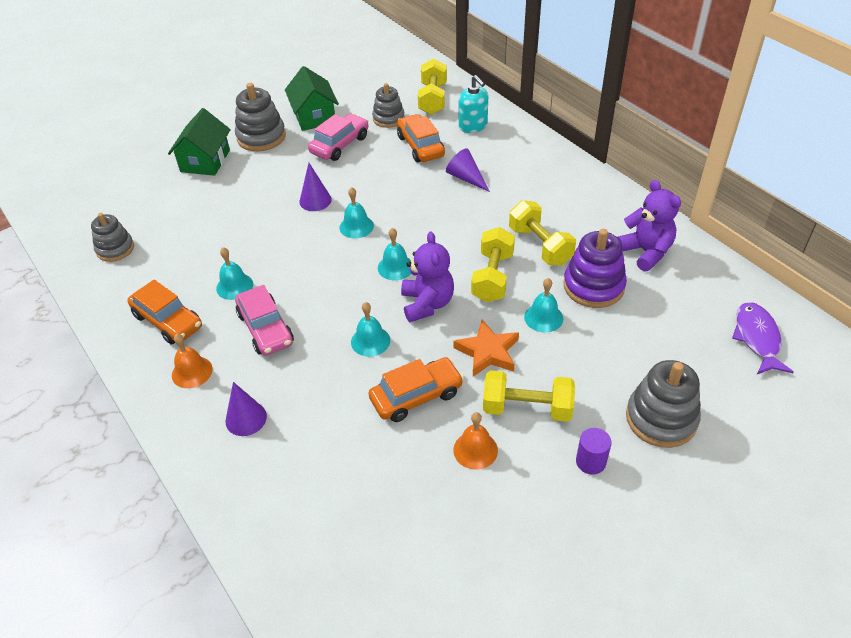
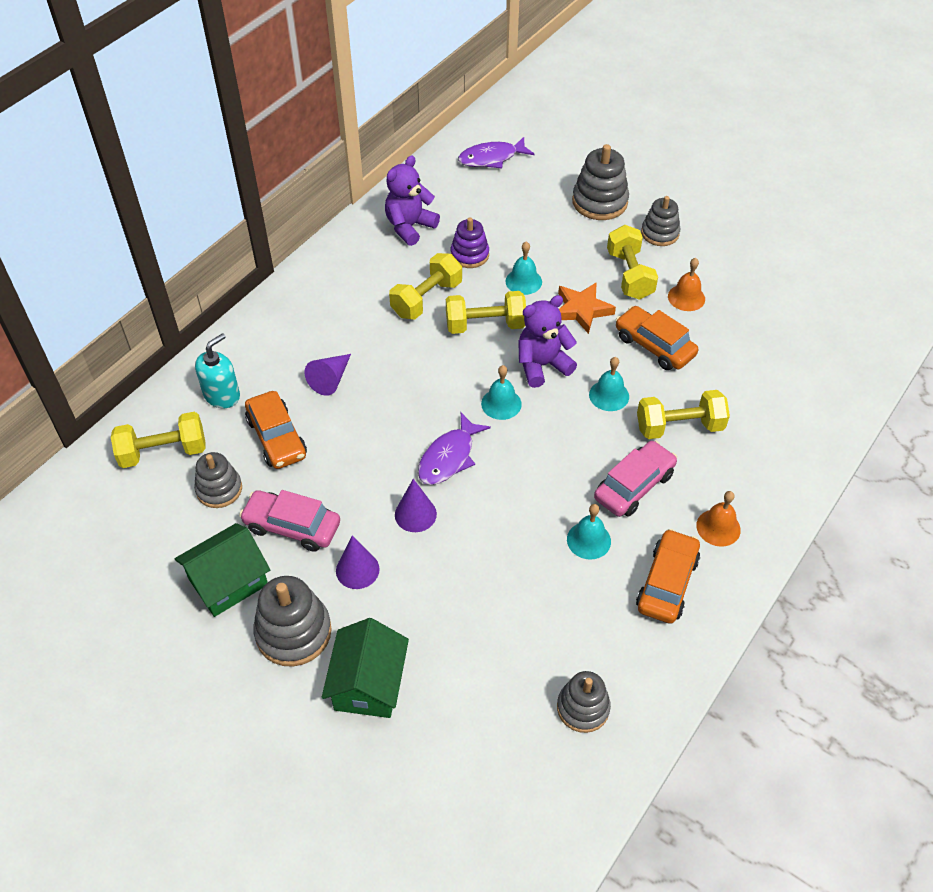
camera: 110 degrees left, 5 degrees up
green house [168,108,231,176] -> green house turned 75 degrees counterclockwise [322,618,409,718]
purple cone [225,382,267,436] -> purple cone moved to [336,536,380,589]
turquoise bell [340,187,374,238] -> purple fish [418,413,491,485]
orange car [397,114,445,162] -> orange car turned 75 degrees counterclockwise [245,391,307,469]
purple stacking toy [563,229,627,308] -> purple stacking toy [451,217,489,268], size x0.67
purple cylinder [576,428,612,475] -> grey stacking toy [641,196,680,246]
none -> yellow dumbbell [637,390,730,439]

